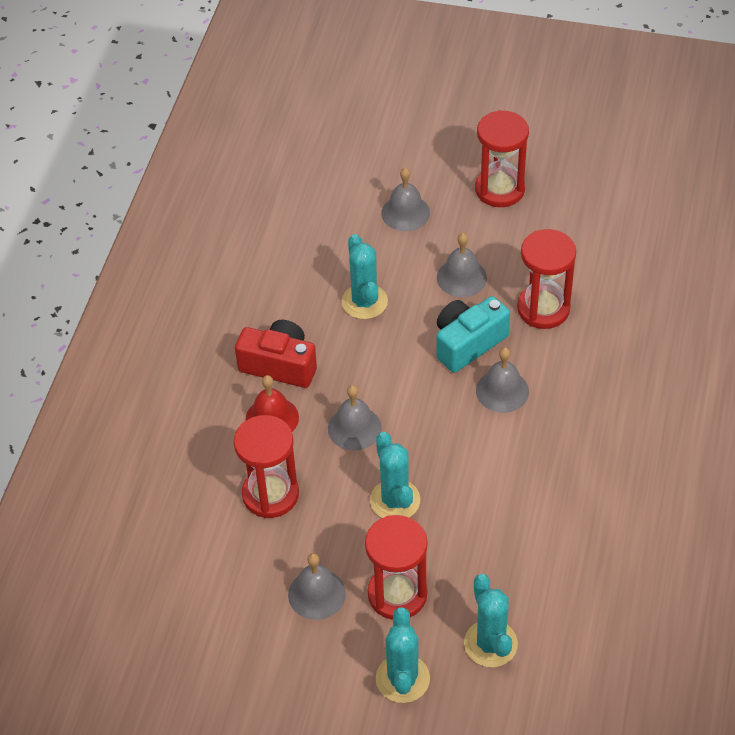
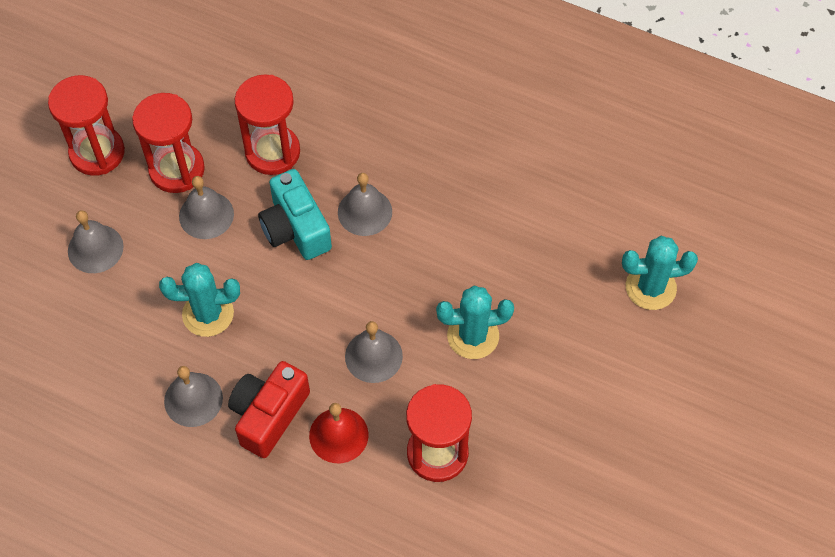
camera: 80 degrees left, 10 degrees up
grey bell [288,553,346,620] -> grey bell moved to [164,366,223,427]
red hourglass [365,515,428,620] -> red hourglass moved to [132,93,205,193]
turquoise cactus [376,607,430,703] -> none

